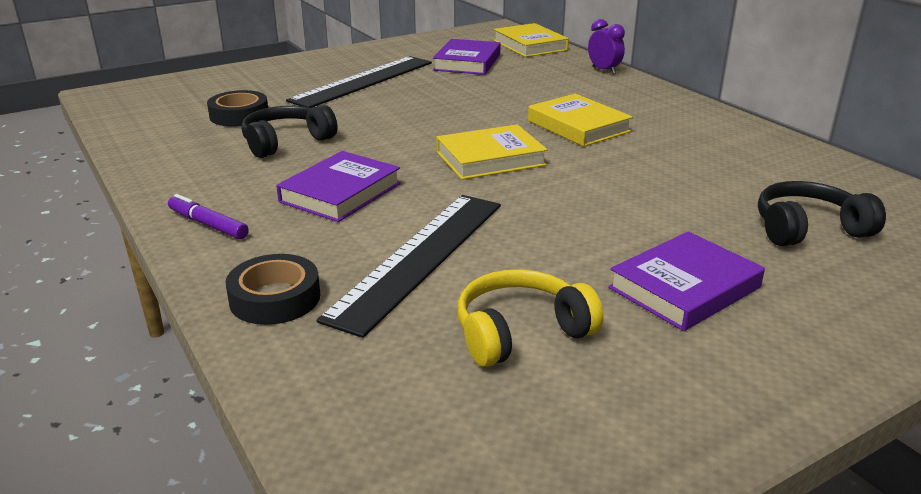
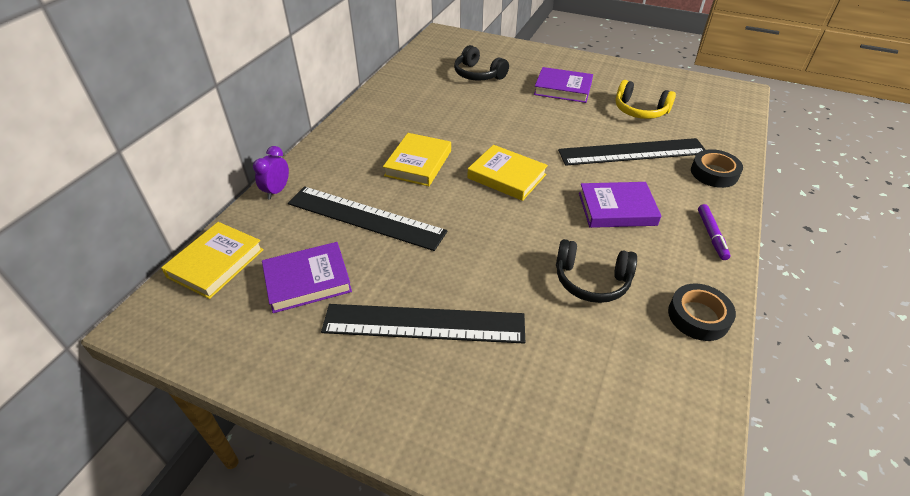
camera: 125 degrees left, 15 degrees up
black tape [207,90,268,127] -> black tape moved to [668,284,736,341]
none -> black ruler [288,186,447,251]

